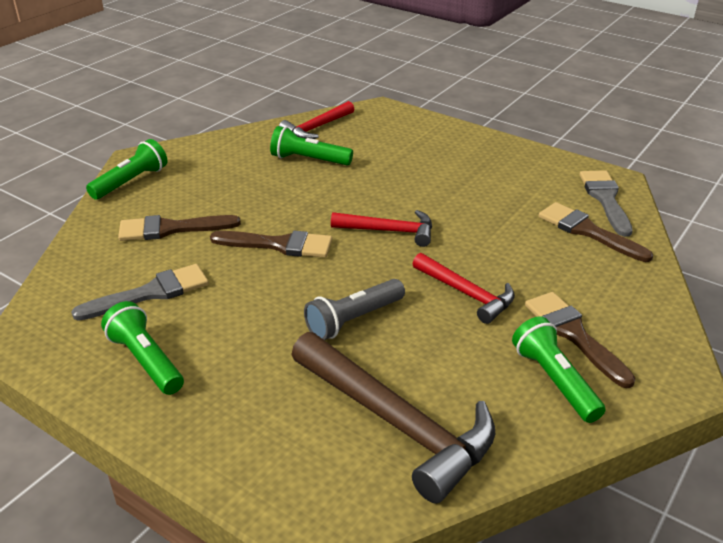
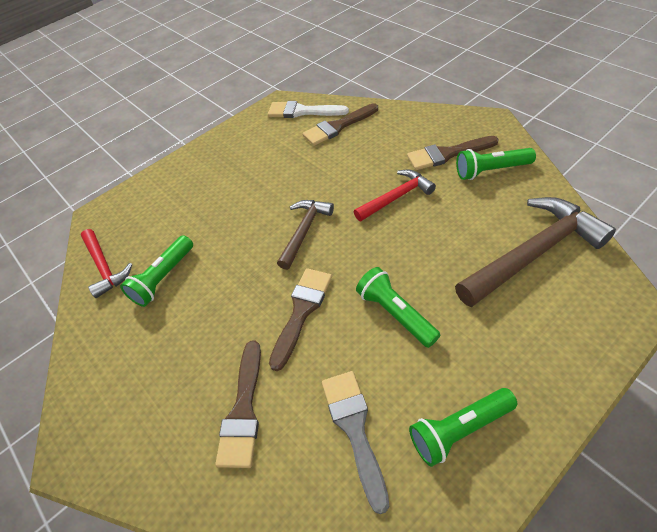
camera: 70 degrees left, 15 degrees up
green flashlight [86,139,168,200] -> green flashlight moved to [356,267,440,348]
grey flashlight [304,279,405,340] -> none
red hammer [331,210,432,247] -> brown hammer [277,200,334,270]
grey brush [580,170,633,237] -> white brush [268,101,349,118]

